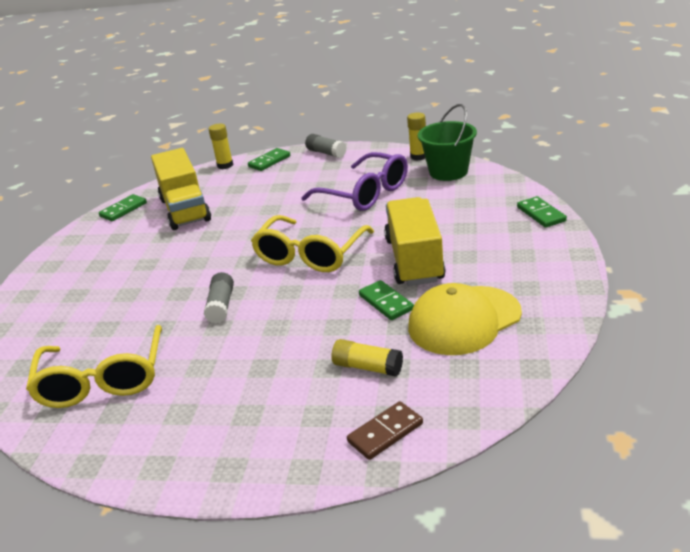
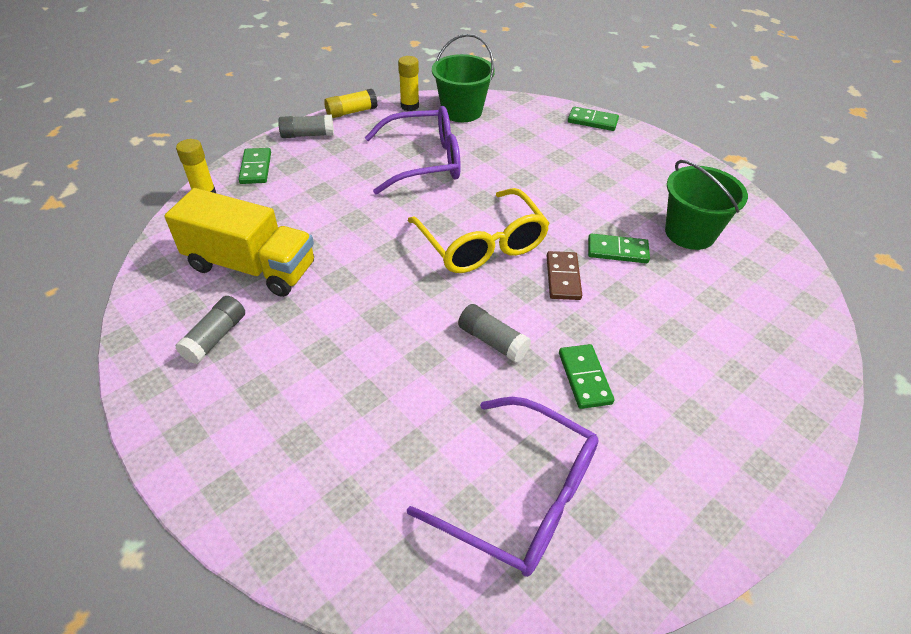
camera: 55 degrees left, 15 degrees up
yellow glasses [26,325,162,408] -> purple glasses [407,397,599,577]
green domino [99,194,147,221] -> green domino moved to [559,344,614,409]
yellow glue stick [331,339,403,376] -> yellow glue stick moved to [324,89,378,118]
brown domino [347,401,423,460] -> brown domino moved to [547,251,582,300]
yellow truck [384,197,446,286] -> none
yellow cap [408,283,522,355] -> green bucket [665,160,748,250]
none -> grey glue stick [175,296,245,364]

